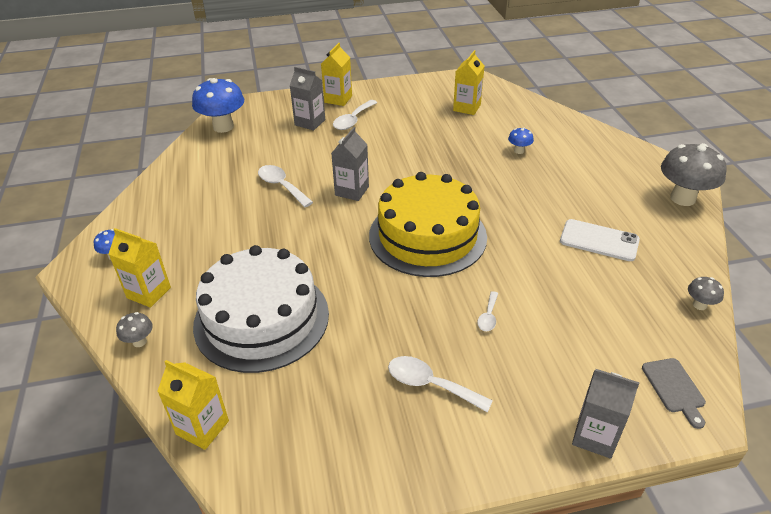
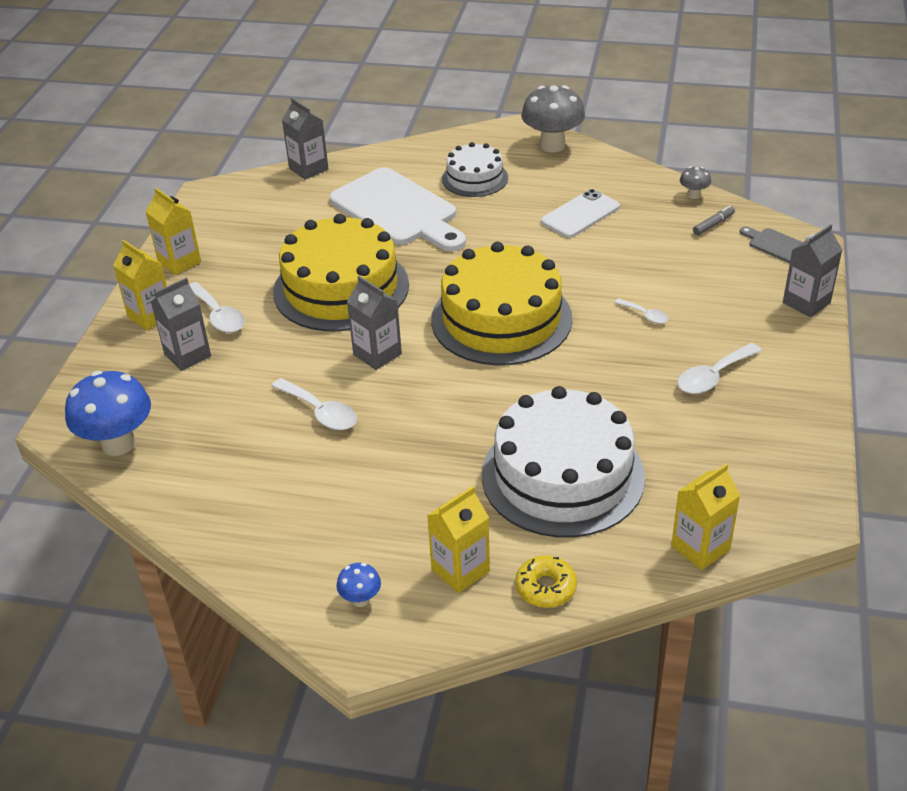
camera: 65 degrees left, 0 degrees up
grey mushroom [116,312,153,347] -> yellow donut [515,555,577,608]
white spoon [258,165,313,207] -> white spoon turned 120 degrees counterclockwise [272,378,357,430]
yellow carton [453,50,484,115] -> yellow carton moved to [145,188,201,275]
blue mushroom [508,127,534,154] -> white cutting board [329,167,466,252]
grey cutting board [642,358,706,429] -> grey cutting board turned 150 degrees counterclockwise [740,227,803,263]
none -> yellow cake [273,214,409,331]
none -> grey carton [282,98,329,180]
none -> white cake [442,142,508,197]
none -> grey marker [693,206,735,235]

